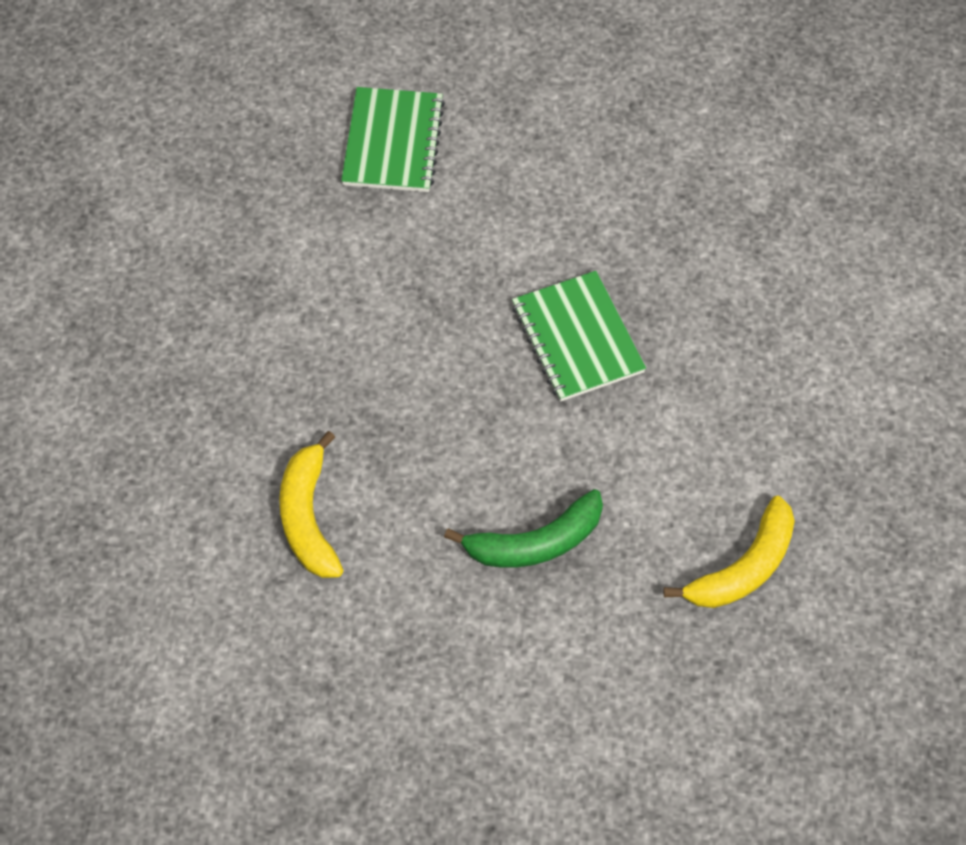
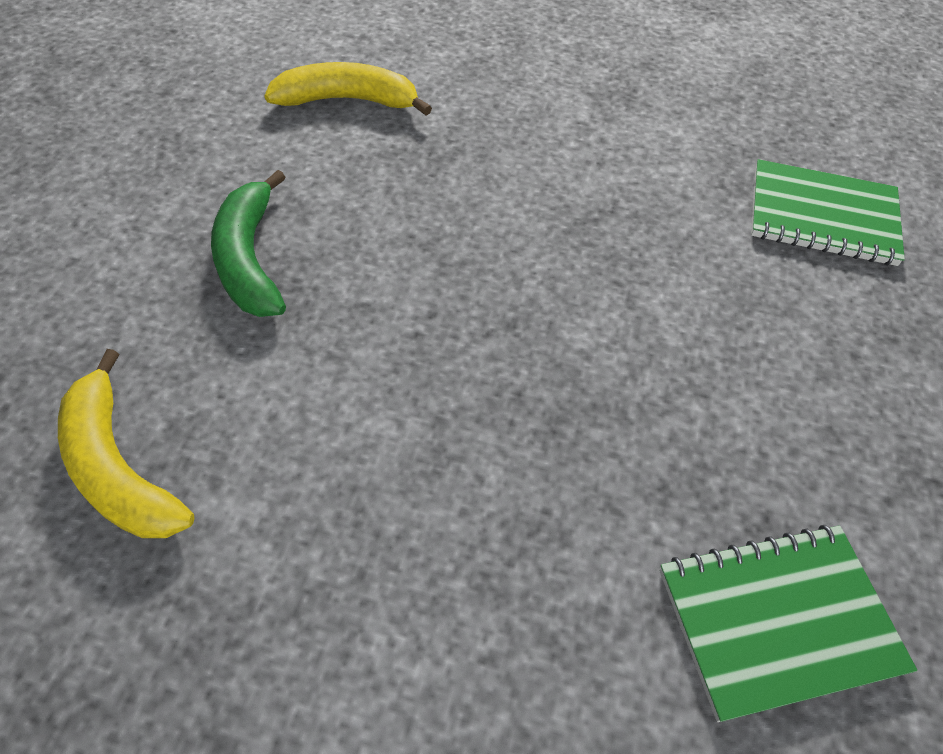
camera: 95 degrees right, 5 degrees down
green notebook [512,271,646,402] -> green notebook moved to [659,525,917,722]

